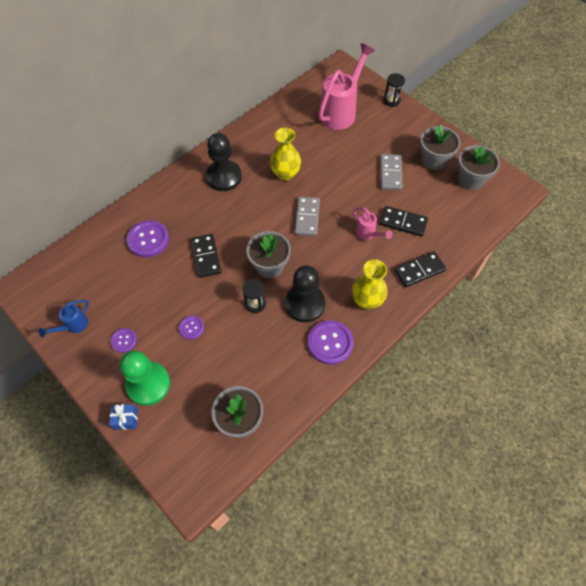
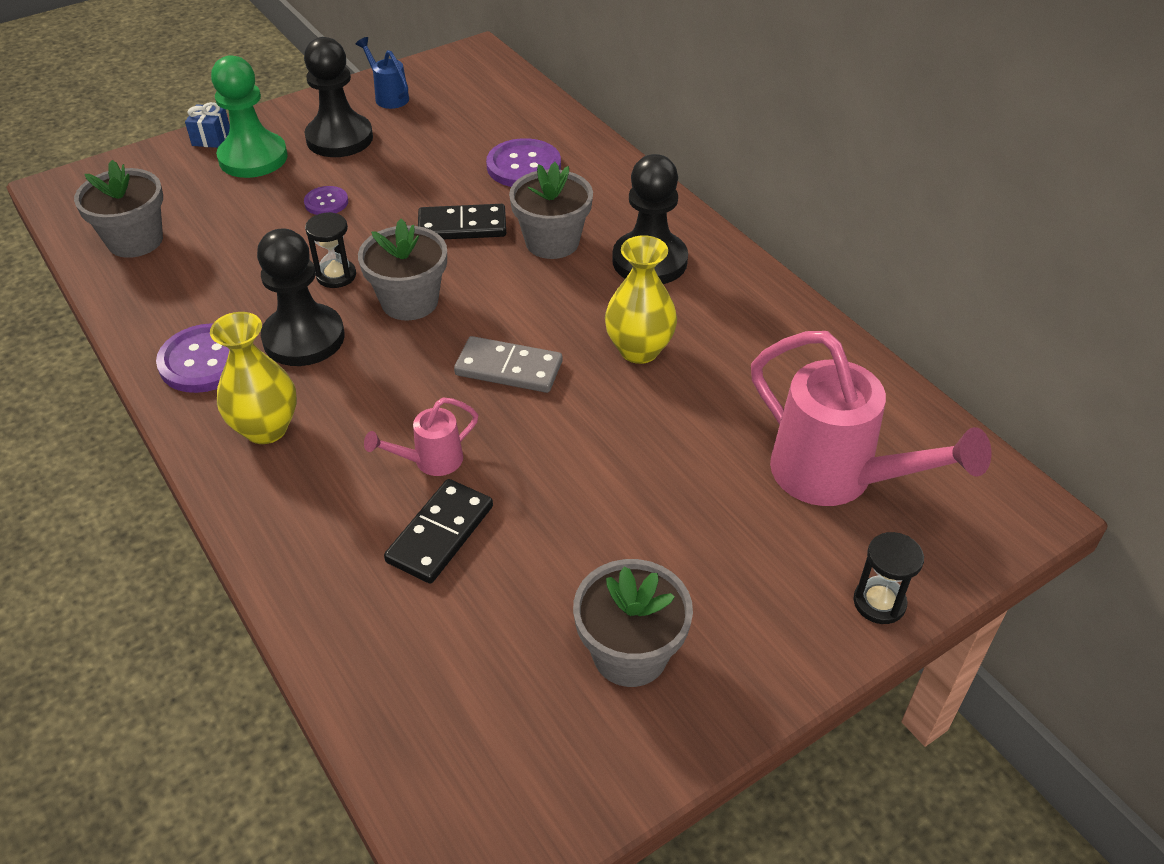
camera: 100 degrees right, 15 degrees down
purple button [111,328,137,353] -> black pawn [304,37,373,157]
grey domino [380,154,403,190] -> none
black domino [394,251,446,287] -> none
grey flower pot [458,145,500,190] -> grey flower pot moved to [509,162,593,259]

